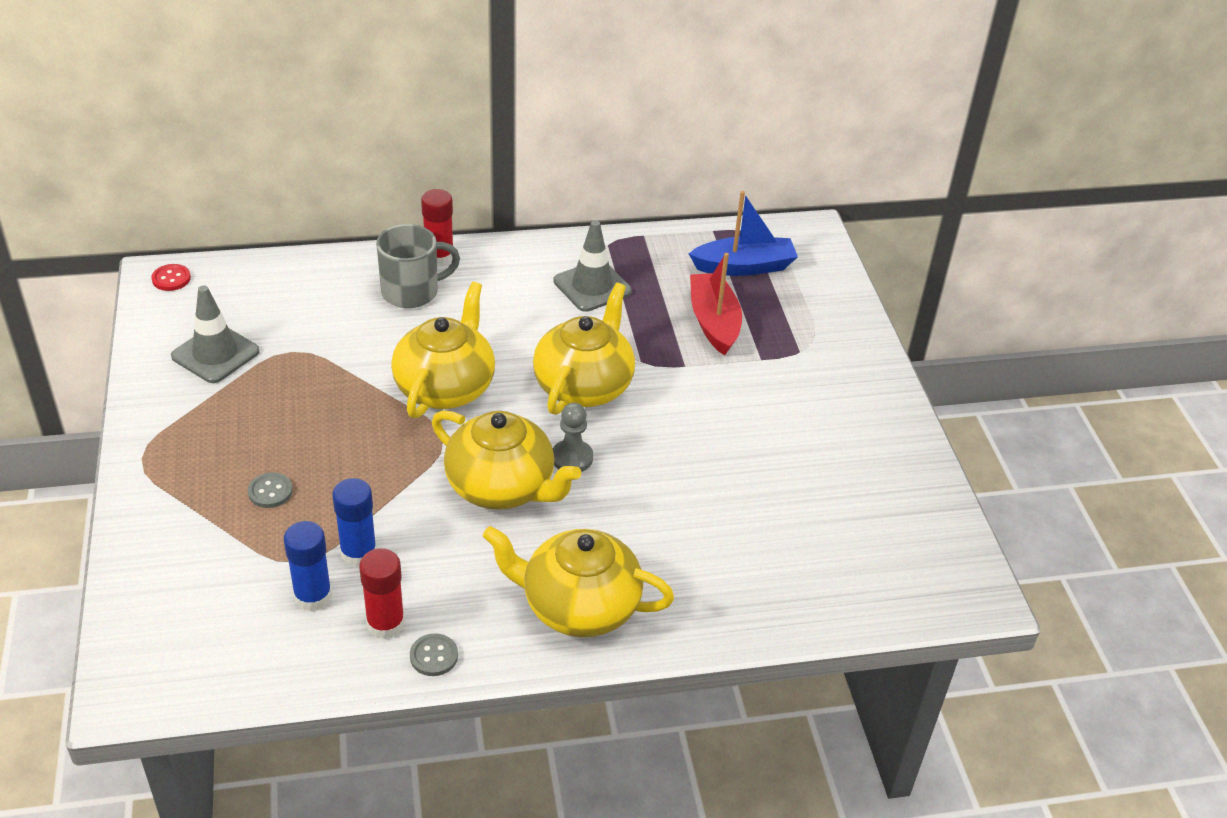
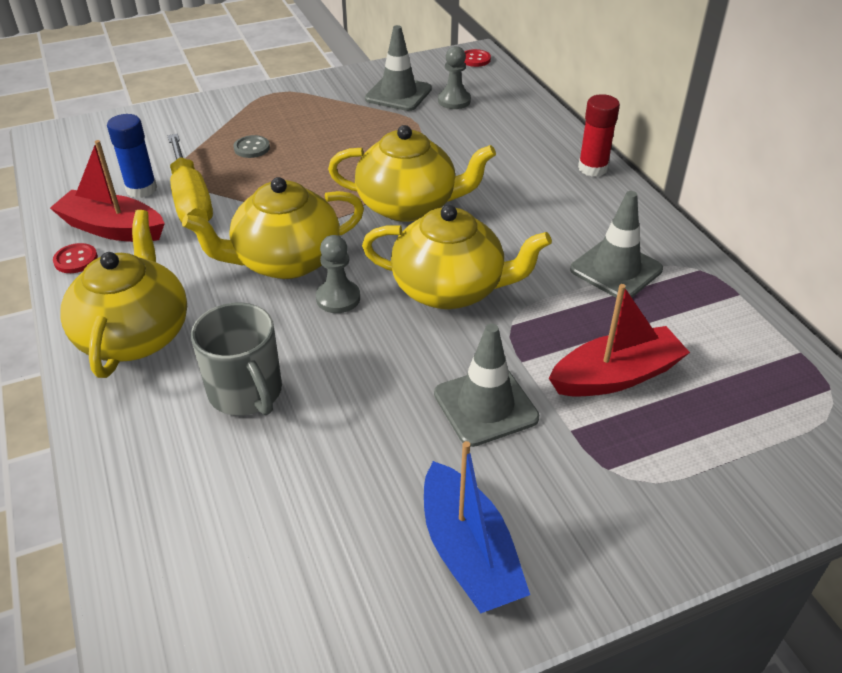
camera: 80 degrees right, 0 degrees up
blue glue stick [332,478,377,567] -> yellow screwdriver [168,134,213,222]
red glue stick [359,548,405,639] -> red boat [50,140,165,242]
grey mug [376,224,460,308] -> grey mug moved to [191,303,282,416]
grey button [410,633,458,676] -> red button [53,243,98,273]
yellow teapot [432,410,581,510] -> yellow teapot turned 45 degrees clockwise [182,177,364,279]
blue boat [689,191,798,276] -> blue boat moved to [424,441,530,613]
none -> grey traffic cone [434,324,539,447]
none -> grey pawn [438,46,471,109]

